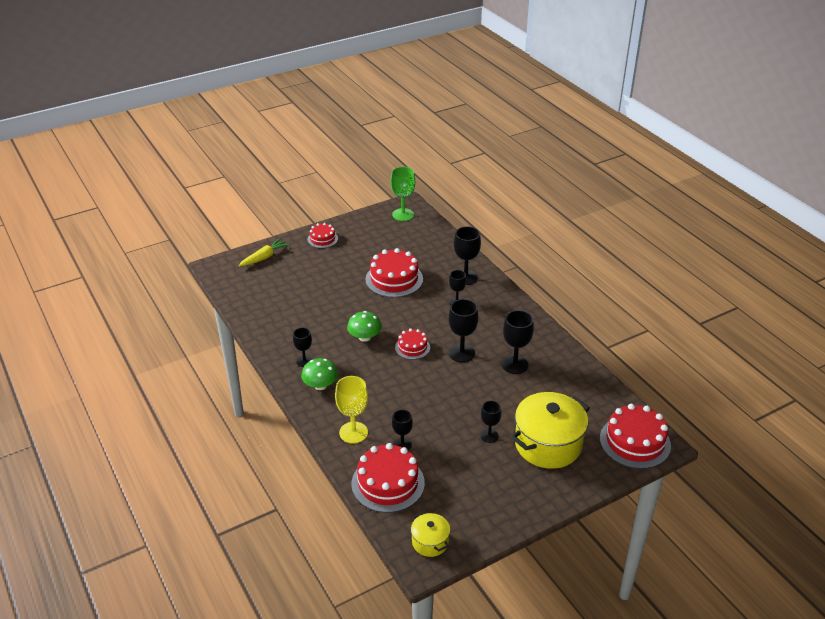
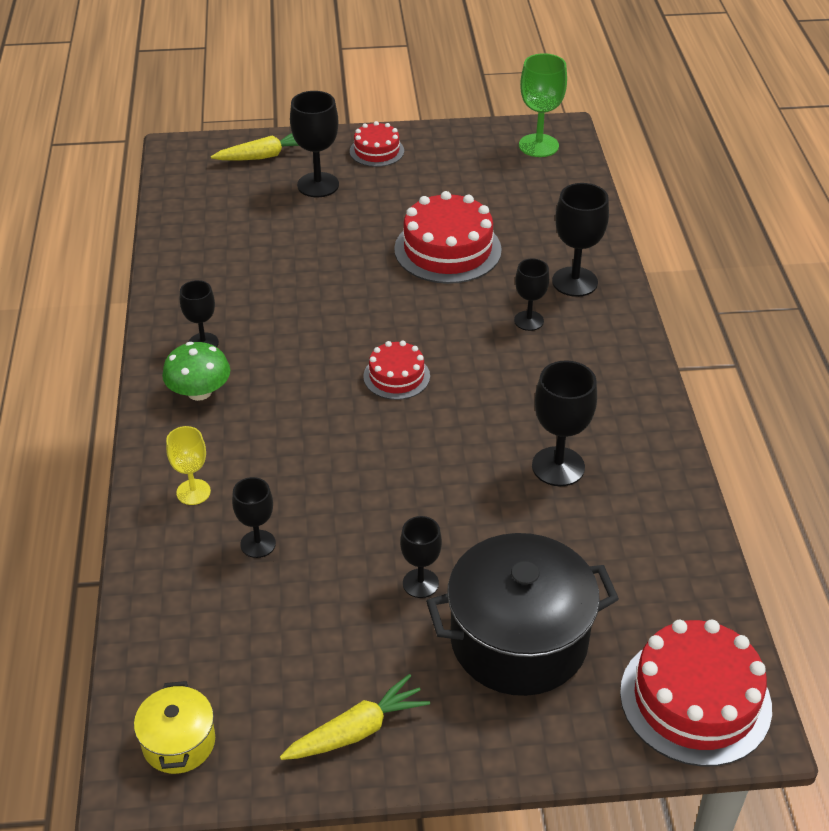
camera: 25 degrees right, 5 degrees up
yellow goblet [335,376,368,444] -> yellow goblet [166,426,211,505], size x0.63
green mushroom [347,311,382,342] -> none
red cake [351,443,425,513] -> none
black goblet [449,299,479,362] -> black goblet moved to [290,91,339,197]
yellow pot [511,392,590,469] -> black pot [426,533,619,696]
none -> yellow carrot [280,674,430,760]

